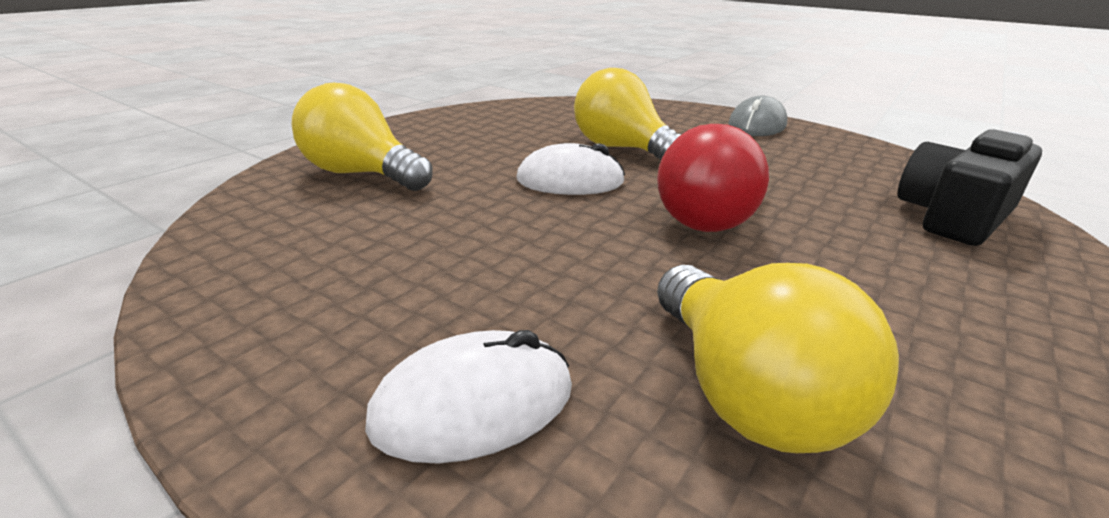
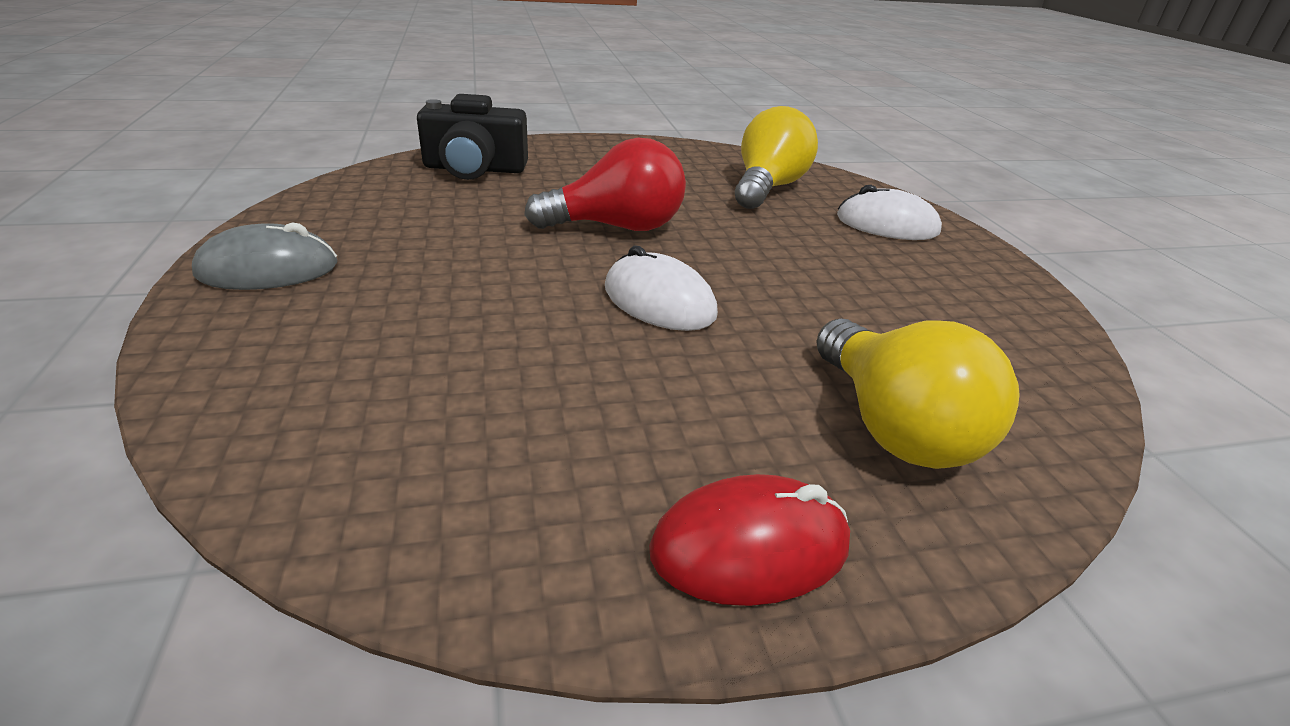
camera: 140 degrees left, 5 degrees up
yellow light bulb [574,68,681,160] -> none
none -> red mouse [649,474,850,606]

